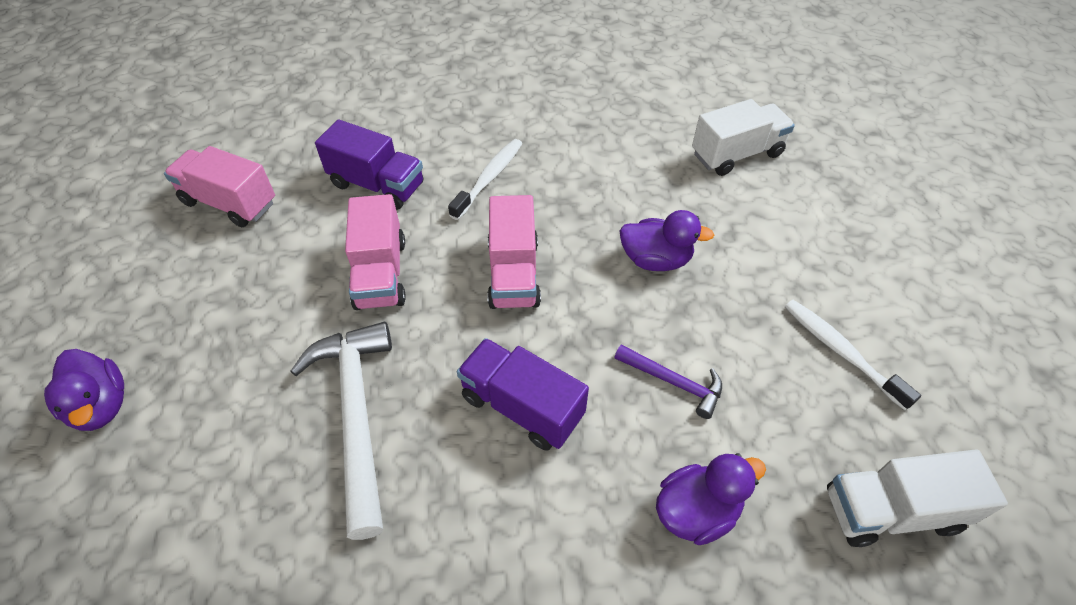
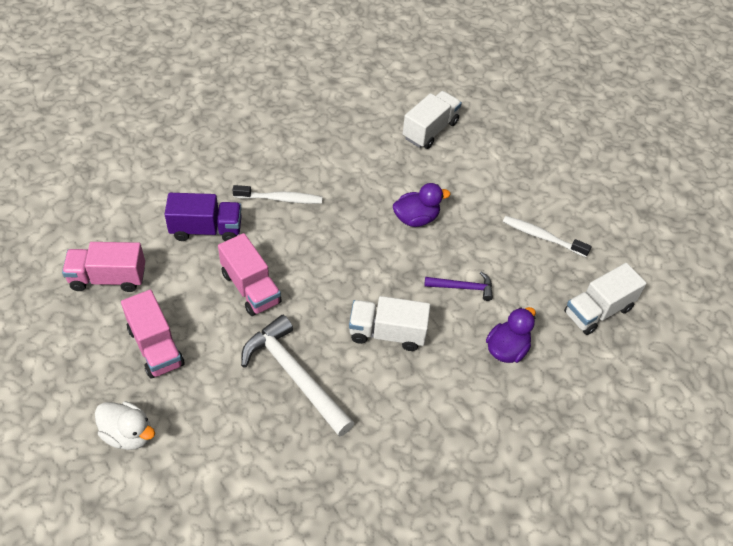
camera: 30 degrees left, 0 degrees up
purple duck [44,349,124,431] -> white duck [95,401,155,450]
white toothbrush [448,139,523,220] -> white toothbrush turned 90 degrees clockwise [233,185,322,204]
purple truck [457,338,589,451] -> white truck [349,296,430,351]
pink truck [487,195,541,309] -> pink truck moved to [121,290,184,379]

